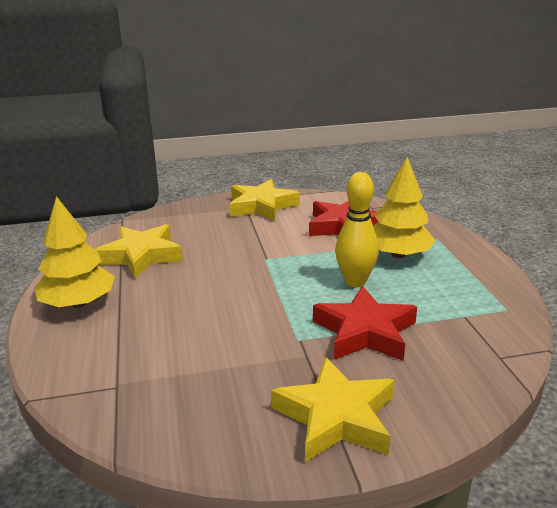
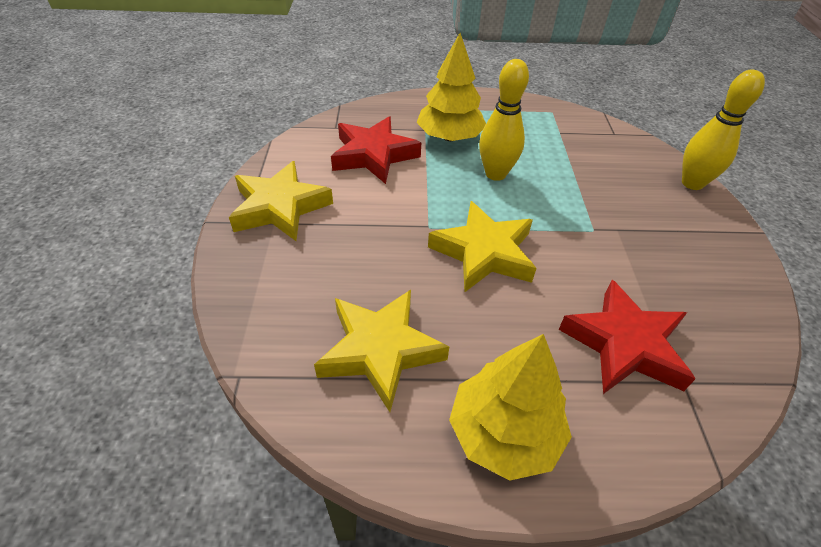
camera: 80 degrees left, 20 degrees up
yellow star [271,357,394,463] -> yellow star moved to [428,201,537,292]
red star [313,286,417,361] -> red star moved to [559,280,696,394]
none -> yellow bowling pin [682,69,765,190]

